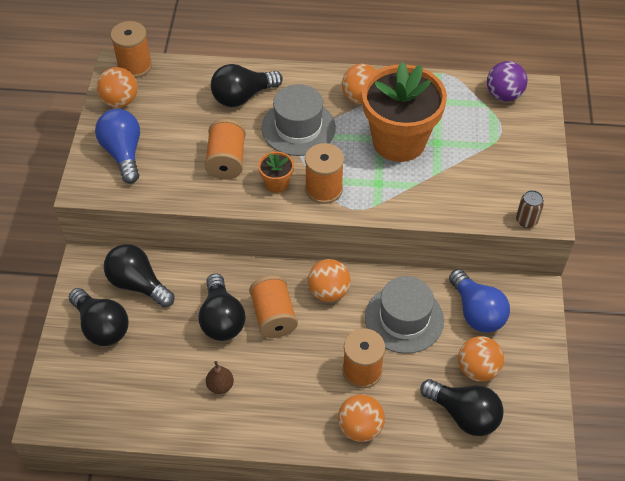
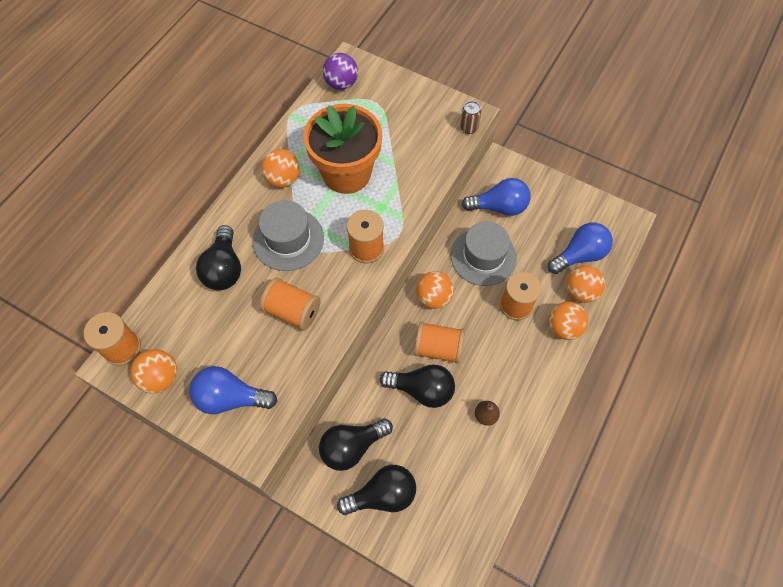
camera: 65 degrees left, 10 degrees up
orange flower pot [258,152,294,193] -> none
black light bulb [420,379,504,436] -> blue light bulb [548,223,613,274]
orange ball [458,336,504,382] -> orange ball moved to [566,265,605,303]

